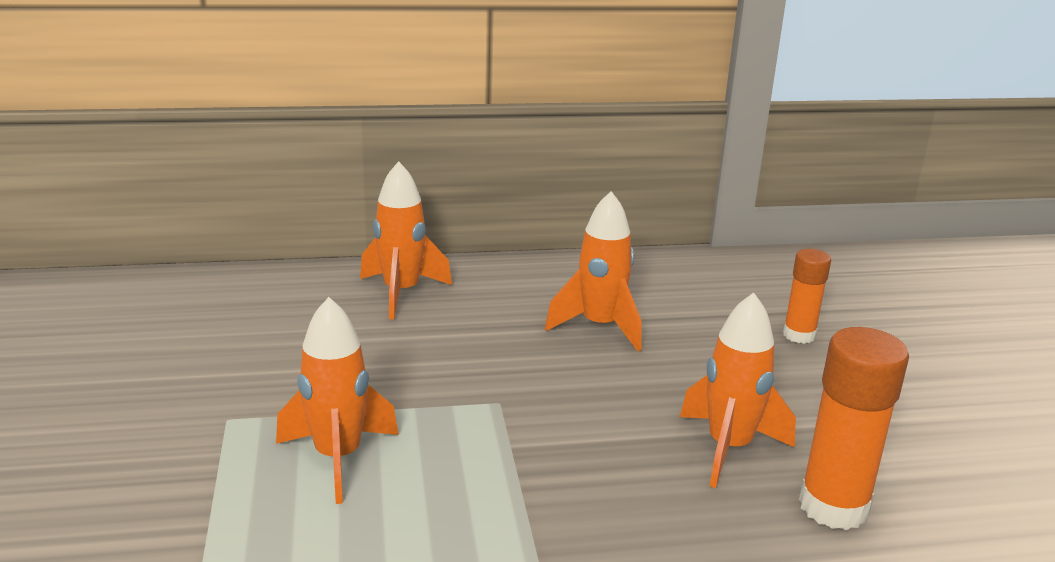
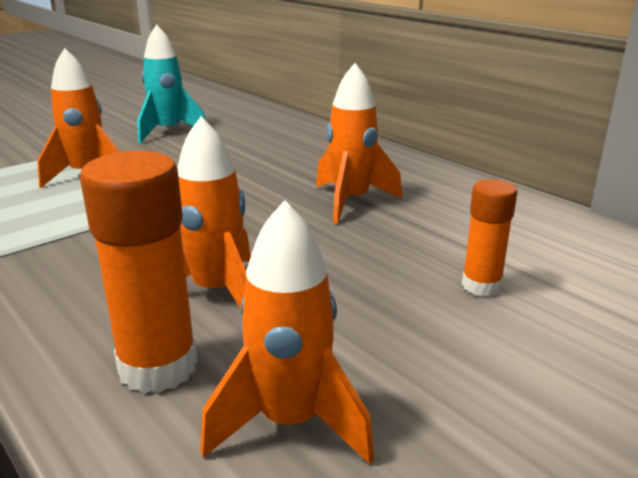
camera: 60 degrees right, 0 degrees up
orange rocket [360,161,452,319] -> orange rocket moved to [200,200,374,464]
none -> turquoise rocket [137,24,206,143]

